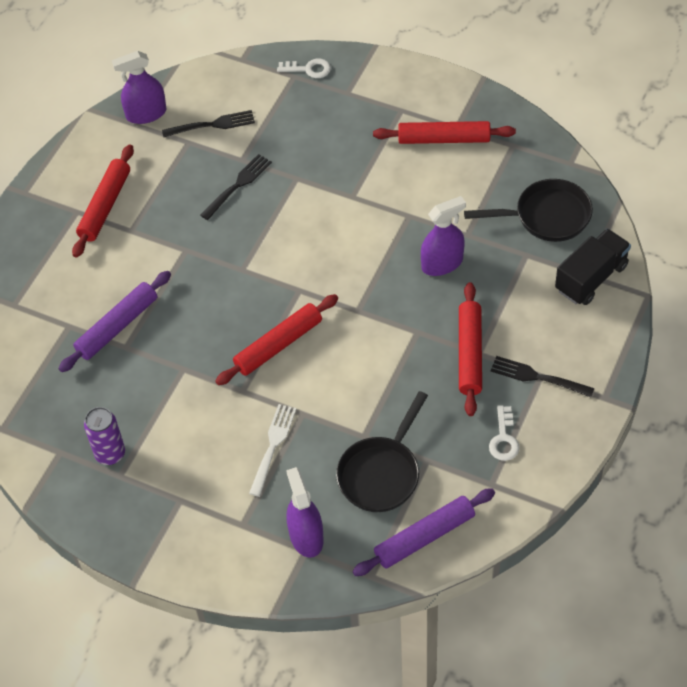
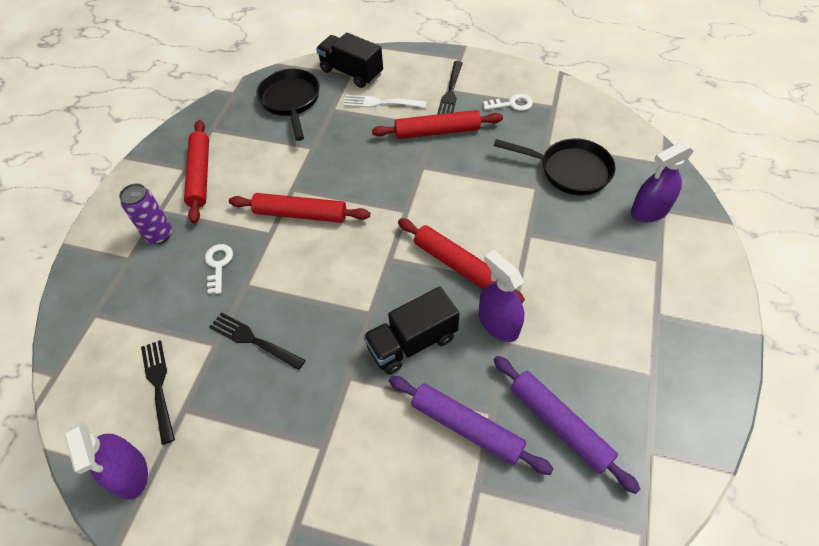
camera: 100 degrees left, 0 degrees up
red rolling pin [72,144,134,258] -> red rolling pin moved to [229,193,370,223]
purple can [84,407,125,465] -> purple can moved to [119,183,172,244]
white fork [249,404,297,497] -> white fork moved to [343,95,427,108]
white key [277,59,331,78] -> white key moved to [205,244,233,294]
purple rolling pin [352,488,495,576] -> purple rolling pin moved to [494,356,640,494]
purple spray bottle [421,196,466,276] -> purple spray bottle moved to [479,250,524,342]
none -> black truck [363,287,459,375]

